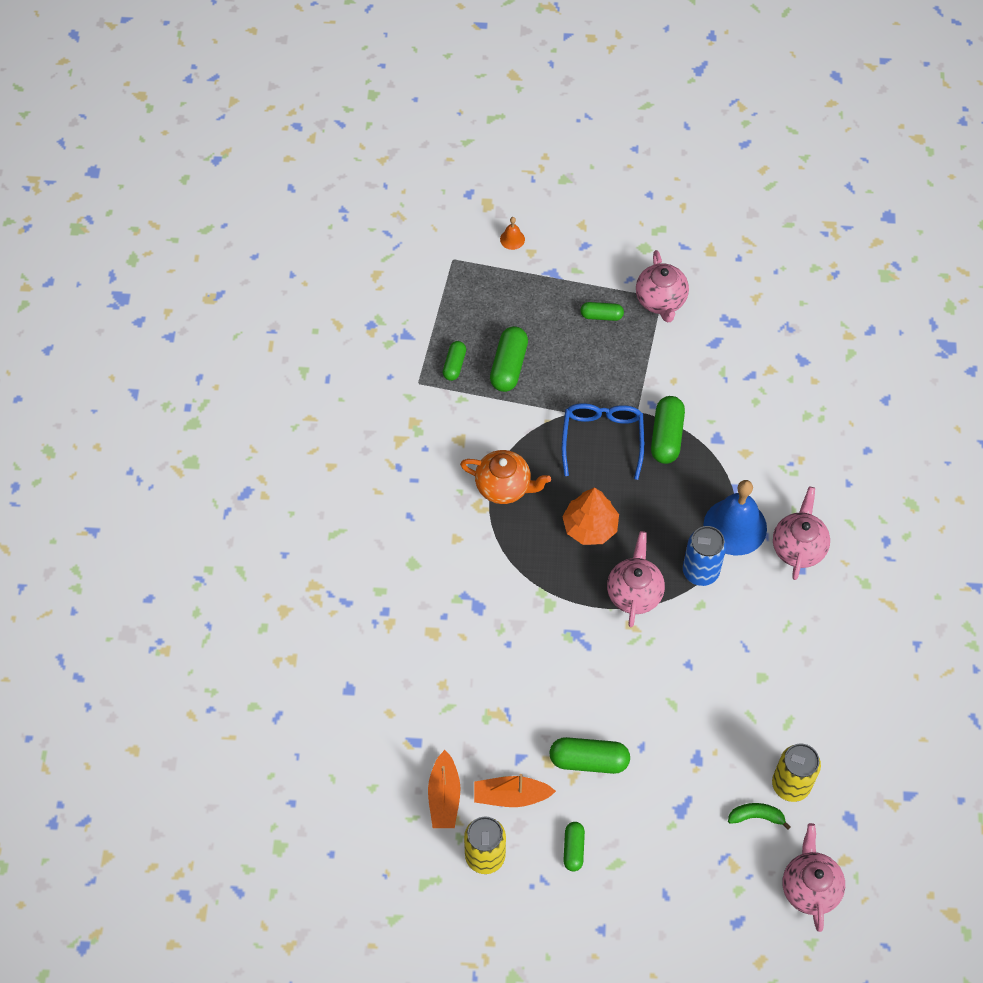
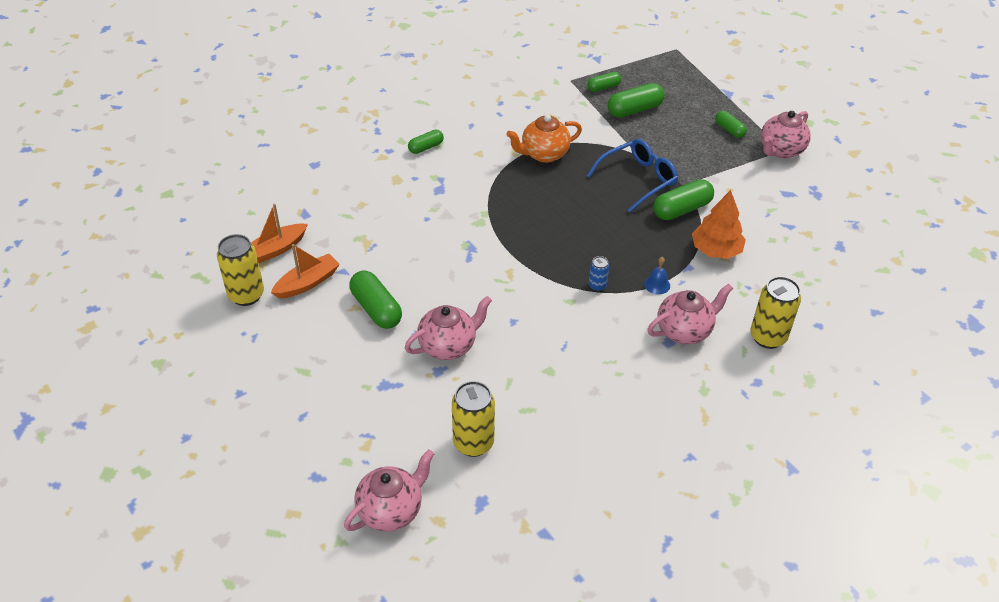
camera: 50 degrees right, 15 degrees down
orange teapot [460,450,551,504] -> orange teapot turned 90 degrees clockwise [506,114,582,163]
orange boat [474,774,556,807] -> orange boat turned 90 degrees clockwise [271,244,340,299]
orange bell [500,217,525,250] -> none
orange tree [562,487,619,545] -> orange tree moved to [692,190,746,259]
green capsule [563,822,585,871] -> green capsule moved to [408,130,444,154]
pink teapot [607,531,665,627] -> pink teapot moved to [405,296,492,360]
blue can [683,526,726,586] -> blue can [589,256,609,291], size x0.51
blue bell [703,480,767,555] -> blue bell [644,257,670,294], size x0.43
green banana [728,803,791,830] -> none
none -> yellow can [750,276,801,349]

